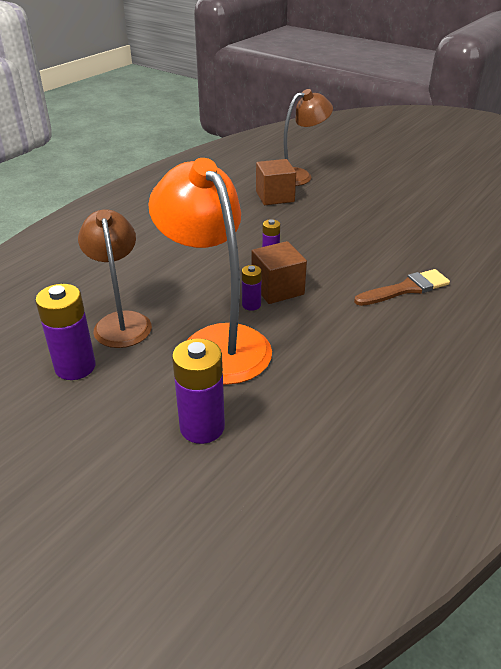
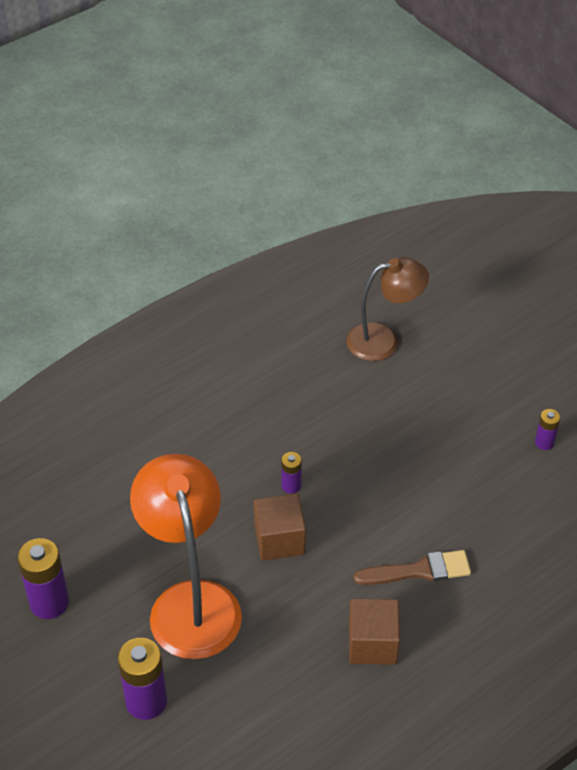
camera: 15 degrees right, 10 degrees up
brown lamp [78,209,152,348] -> none
purple battery [242,265,262,311] -> purple battery moved to [535,409,560,450]
brown cube [256,159,296,205] -> brown cube moved to [349,599,400,665]

